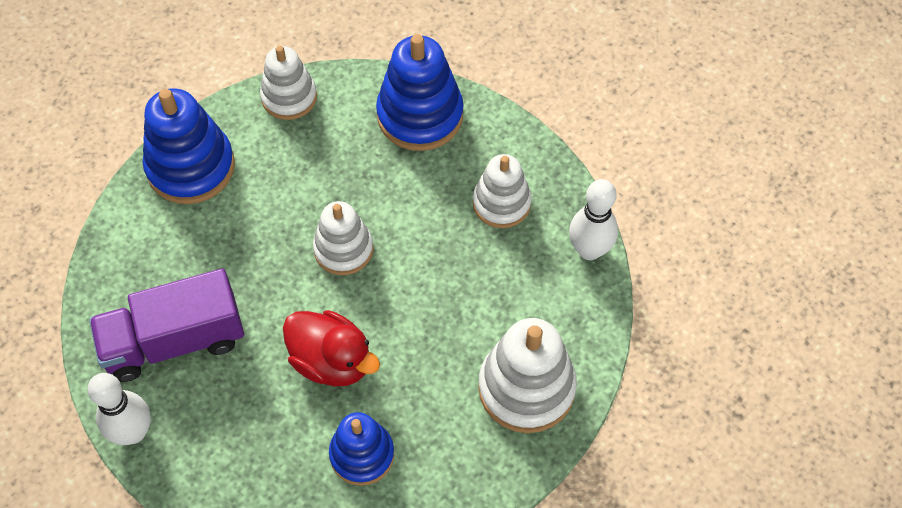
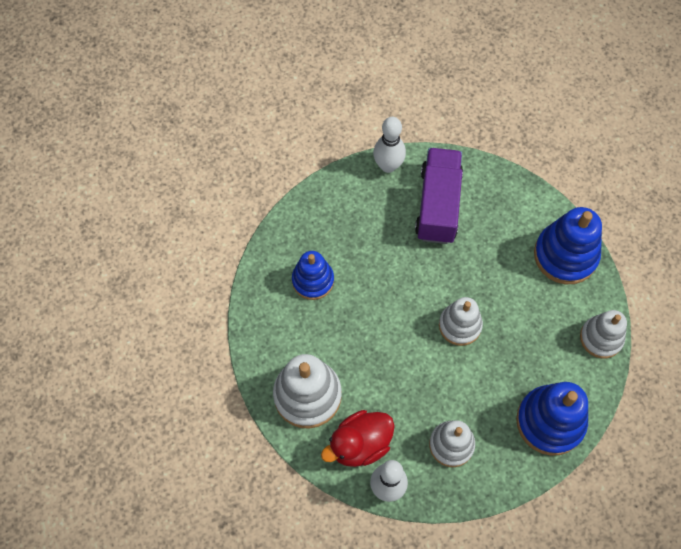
camera: 115 degrees right, 5 degrees up
red duck [283,310,380,387] -> red duck moved to [321,410,395,467]

